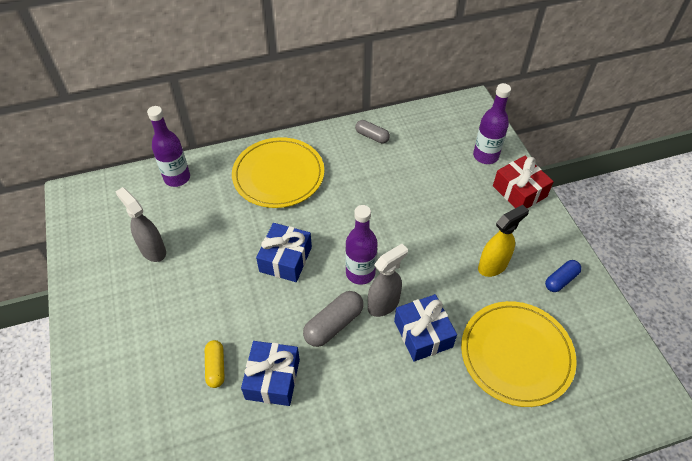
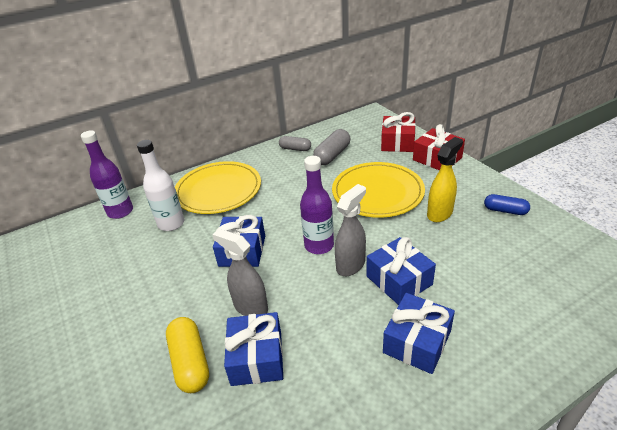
camera: 10 degrees left, 15 degrees down
grey spray bottle [116,187,166,262] -> grey spray bottle moved to [212,229,268,316]
yellow capsule [205,340,225,388] -> yellow capsule [166,317,209,393], size x1.53
grey capsule [303,291,364,347] -> grey capsule moved to [313,129,350,165]
yellow plate [461,301,577,407] -> yellow plate moved to [332,162,425,218]
purple bottle [473,83,511,164] -> red gift [381,112,416,152]
blue capsule [545,260,582,292] -> blue capsule turned 75 degrees clockwise [484,194,530,215]
none -> white bottle [137,140,184,231]
none -> blue gift [383,293,455,374]

